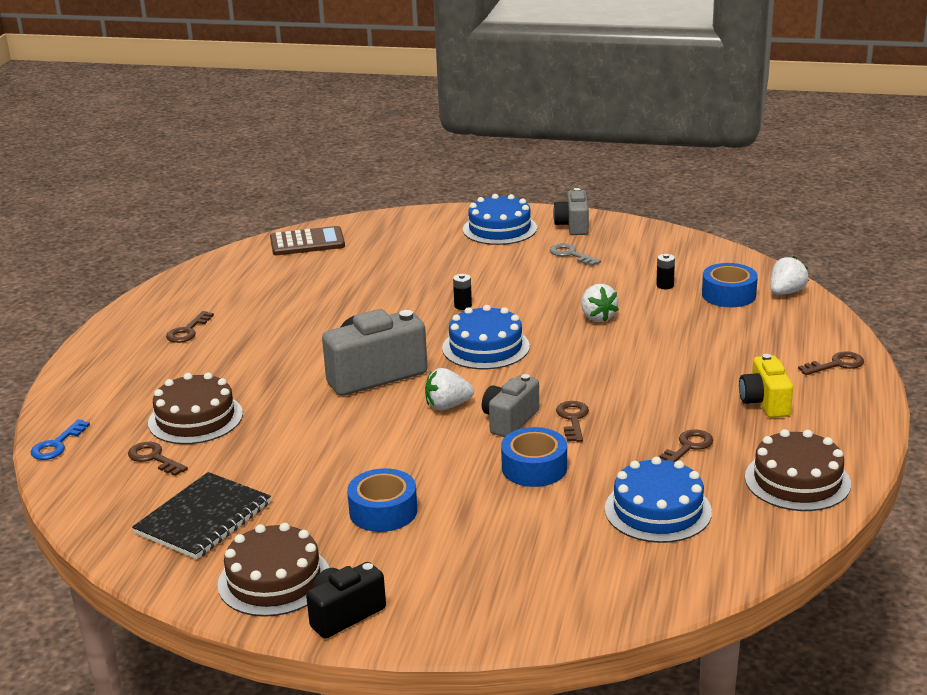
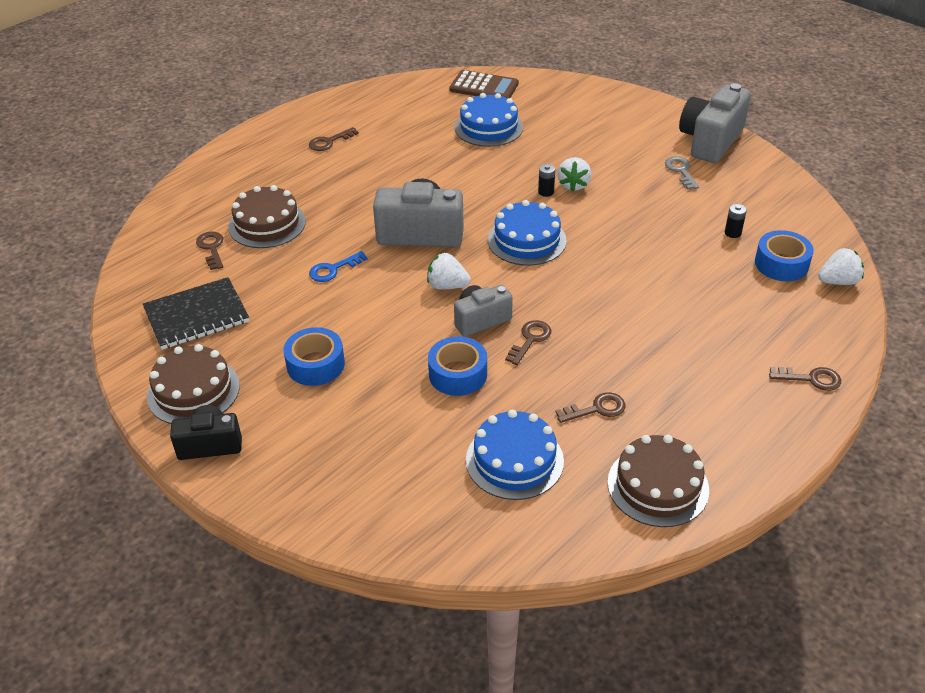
camera: 30 degrees right, 15 degrees up
blue key [31,419,90,460] -> blue key moved to [309,251,368,282]
blue cake [463,194,537,245] -> blue cake moved to [455,93,523,147]
grey camera [553,188,589,235] -> grey camera [679,83,751,163], size x1.65
white strawberry [581,284,619,322] -> white strawberry moved to [557,157,591,192]
yellow camera [739,354,793,418] -> none

